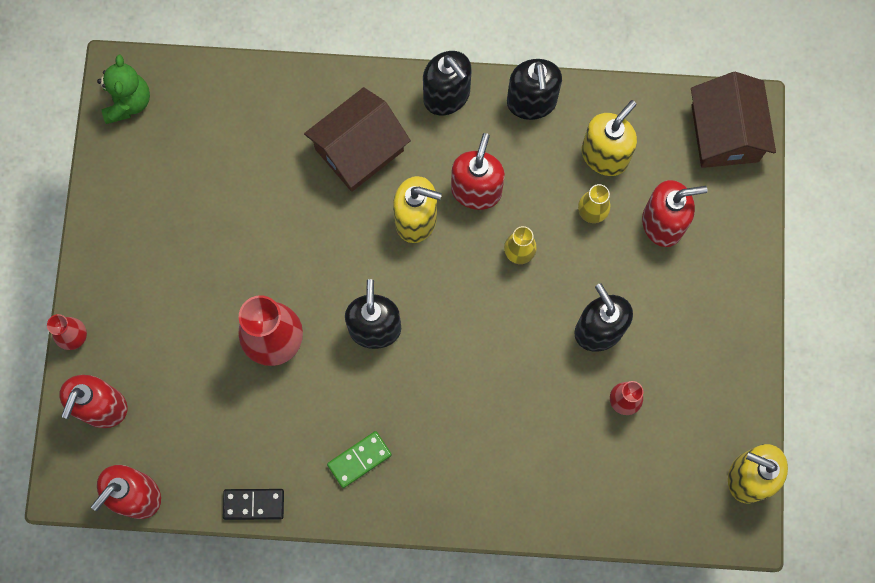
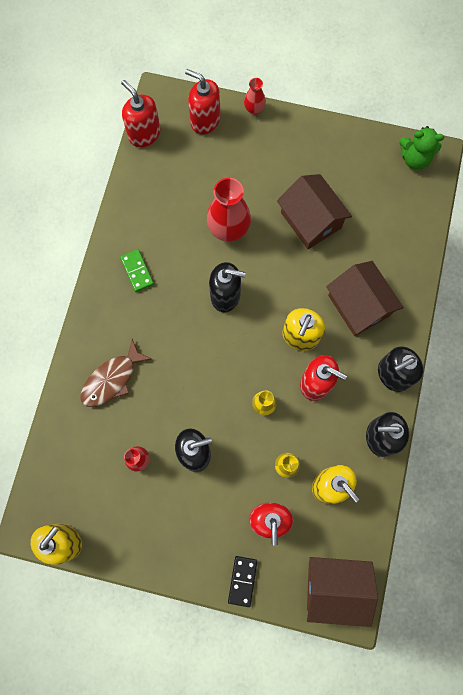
camera: 100 degrees right, 0 degrees up
black domino [223,489,284,520] -> black domino moved to [228,556,257,607]
none -> brown fish [80,339,152,407]
none -> brown house [277,174,352,249]

